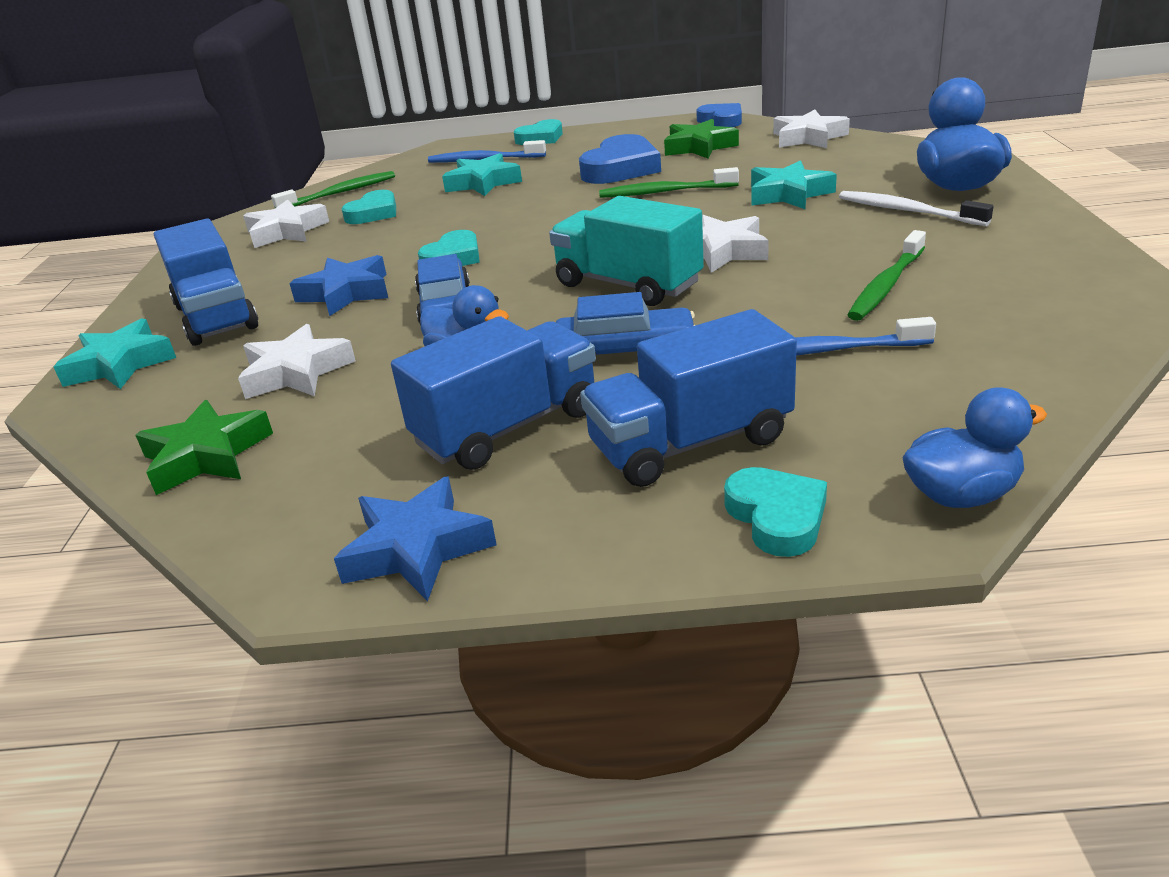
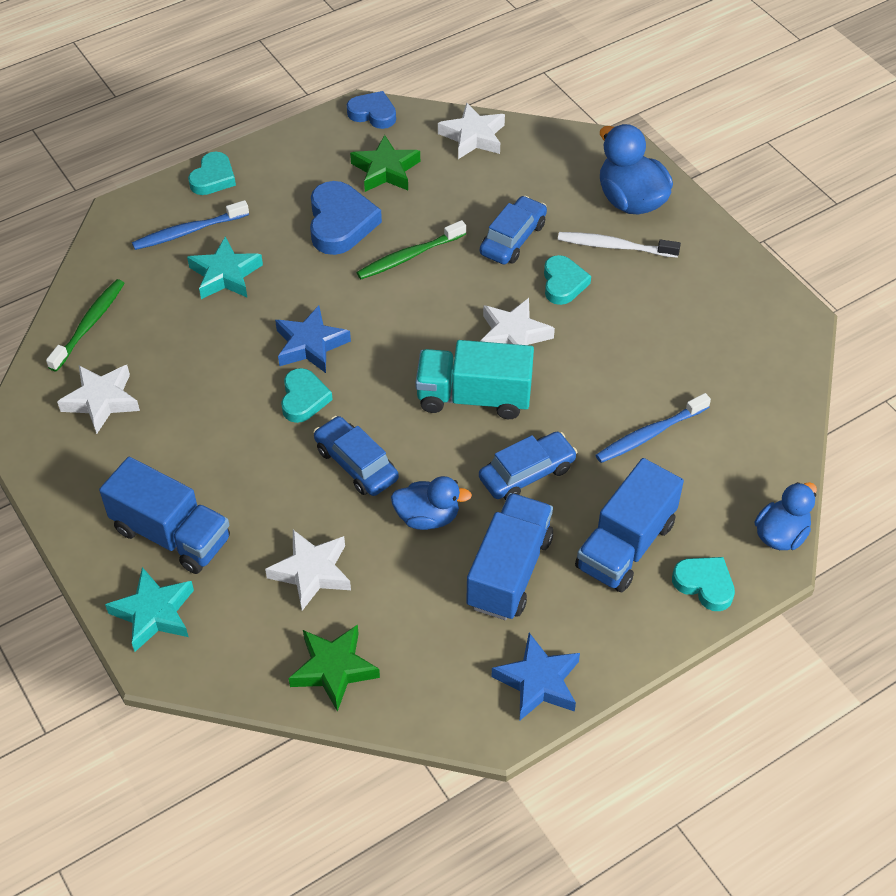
camera: 35 degrees left, 20 degrees up
blue star [289,255,388,316] -> blue star moved to [275,306,351,373]
turquoise heart [342,190,396,224] -> turquoise heart moved to [544,255,591,305]
turquoise star [751,160,837,209] -> blue car [480,196,547,264]
green toothbrush [847,230,926,321] -> none

